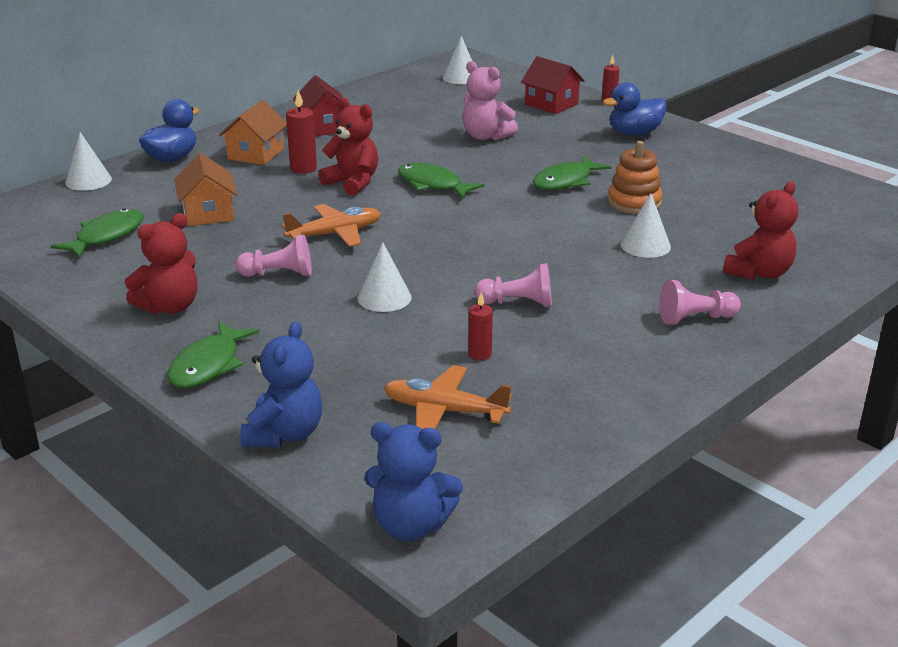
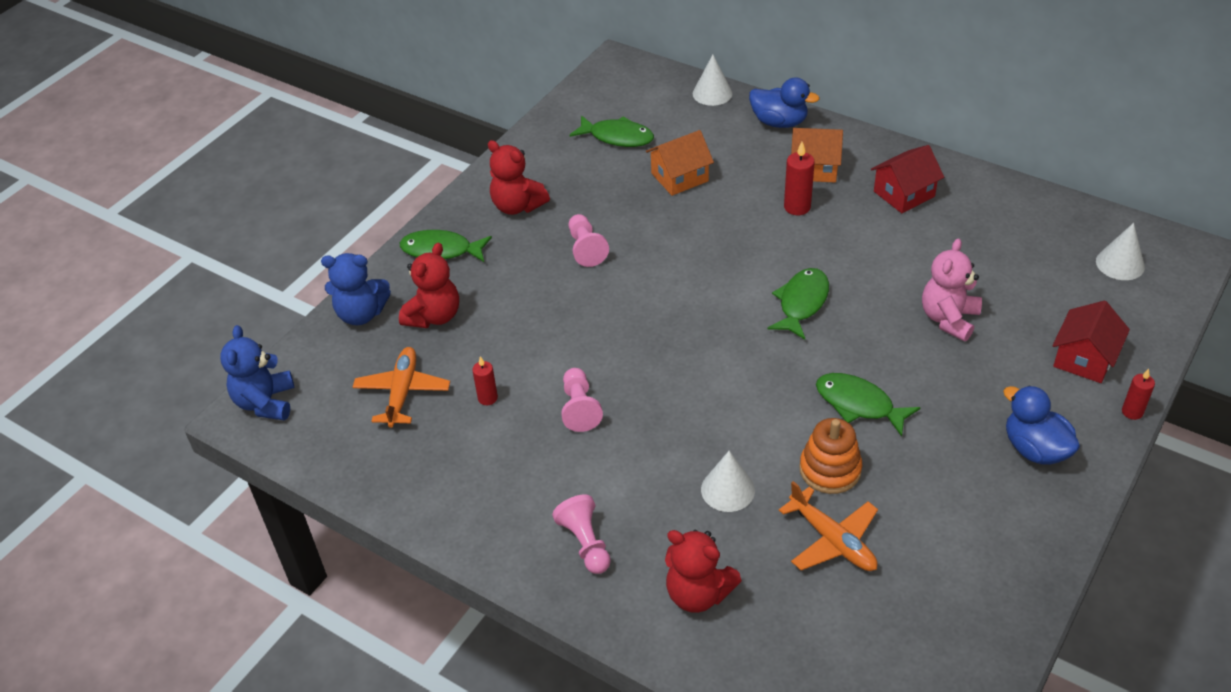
camera: 80 degrees right, 15 degrees up
orange plane [282,204,381,247] -> orange plane moved to [779,481,878,571]
red teddy bear [318,98,378,196] -> red teddy bear moved to [399,243,459,328]
white cone [358,242,412,312] -> none

